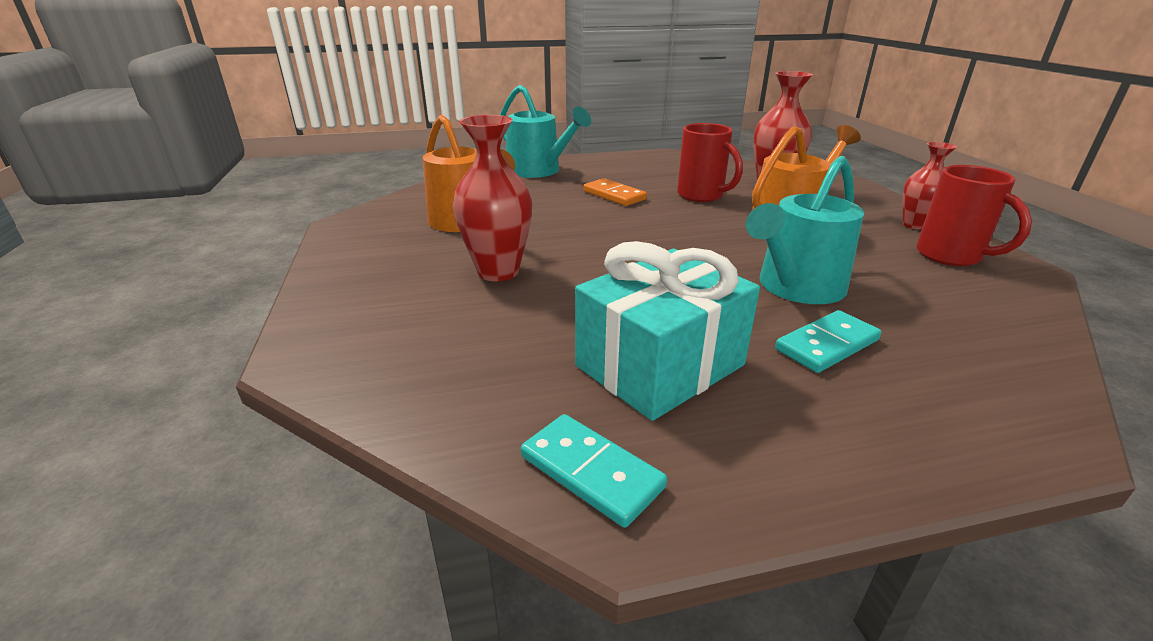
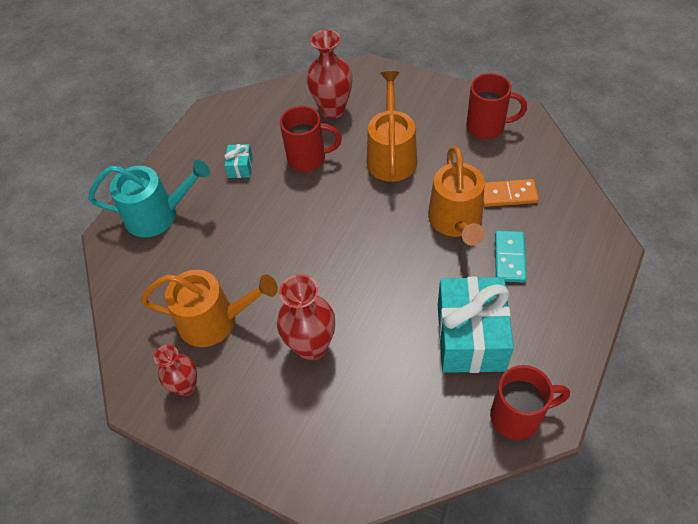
camera: 45 degrees left, 25 degrees up
turquoise domino [521,414,667,528] -> red mug [490,365,570,440]
orange domino [583,178,647,206] -> orange domino moved to [483,179,539,207]
turquoise watering can [746,156,864,304] -> orange watering can [428,146,485,246]
red vase [903,142,957,230] -> red vase moved to [154,345,197,396]
none -> turquoise gift [224,144,253,178]

